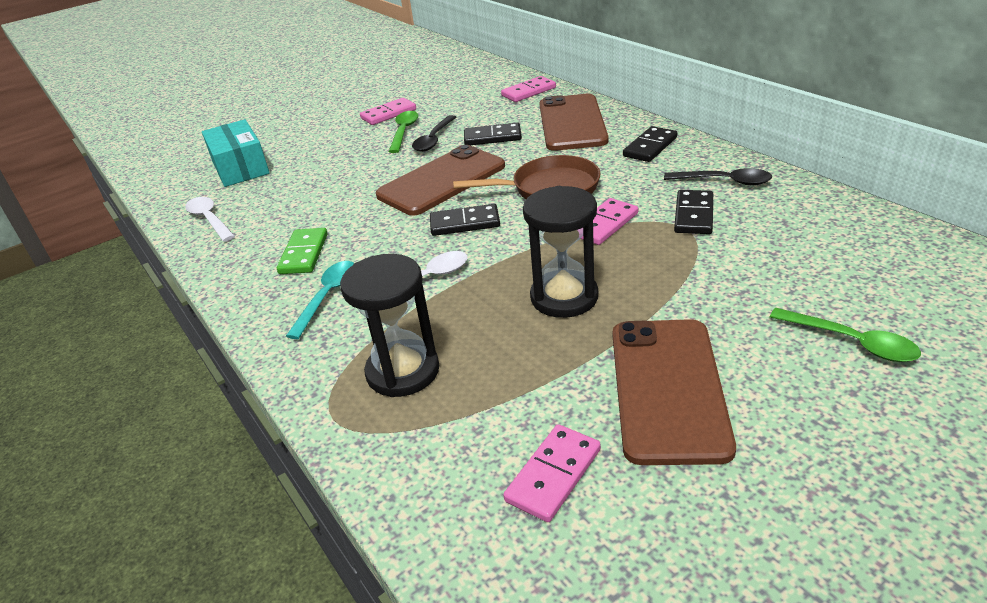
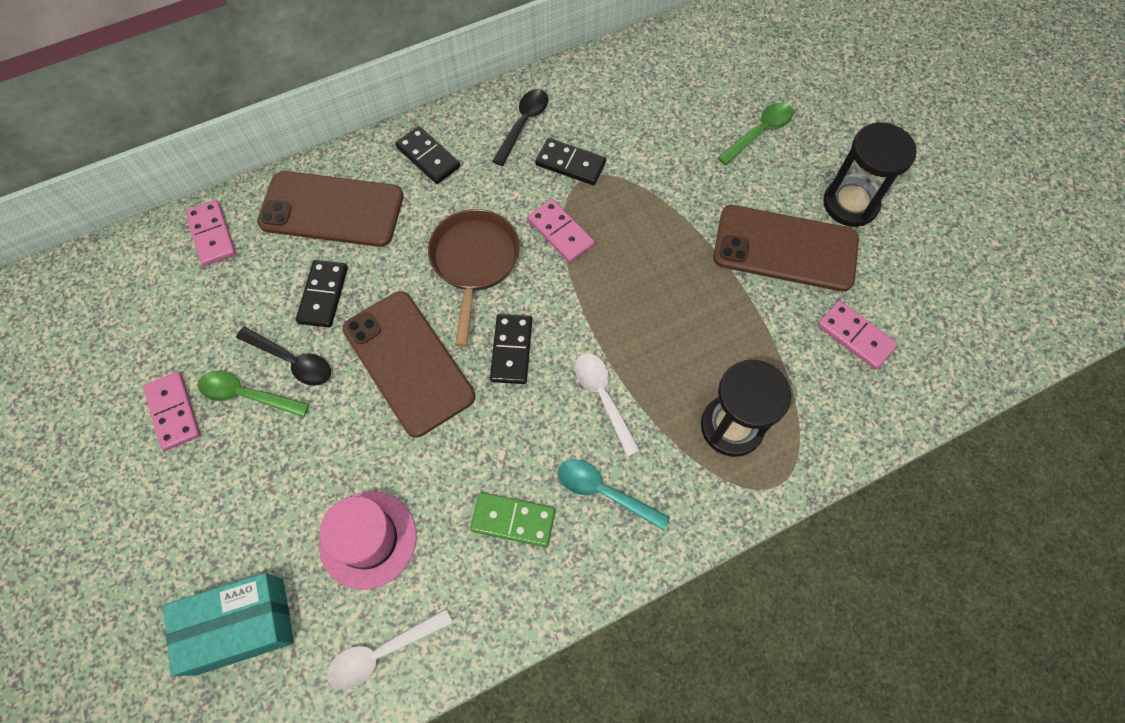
camera: 85 degrees left, 30 degrees up
black hourglass [523,186,598,318] -> black hourglass moved to [823,122,917,227]
none -> pink hat [319,491,417,590]

